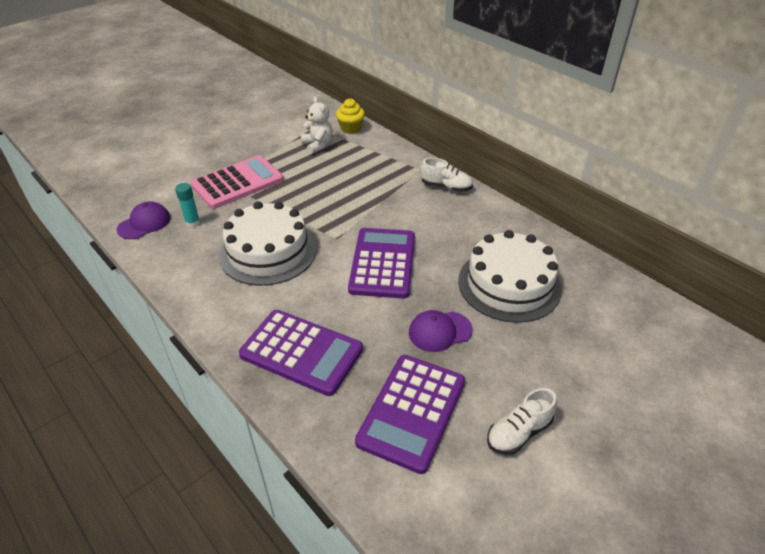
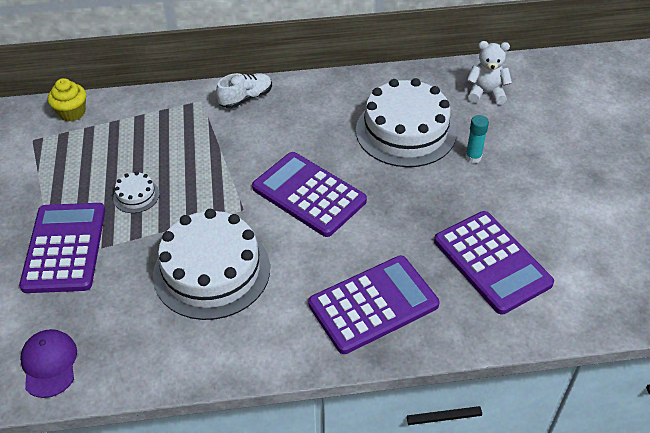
camera: 55 degrees left, 5 degrees up
turquoise glue stick [175,183,200,228] -> turquoise glue stick moved to [465,115,489,164]
pink calculator [191,155,284,209] -> purple calculator [19,203,105,293]
white teddy bear [301,97,333,154] -> white teddy bear moved to [467,41,512,105]
purple cap [409,310,473,352] -> none
white shoe [487,388,557,455] -> none
none -> white cake [113,172,160,213]

